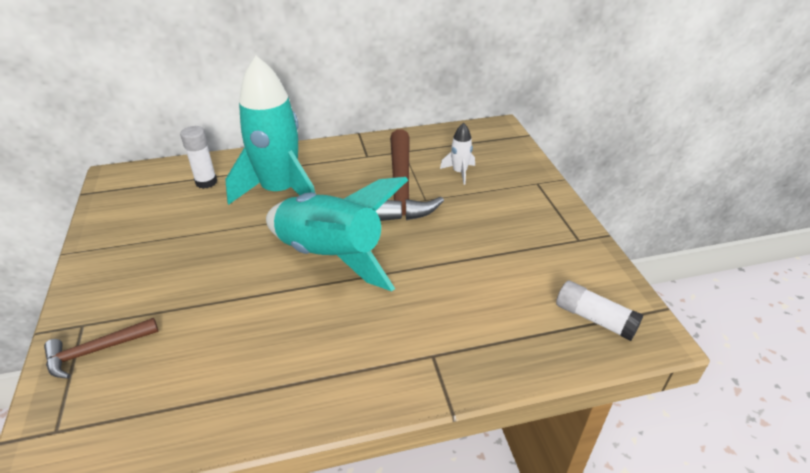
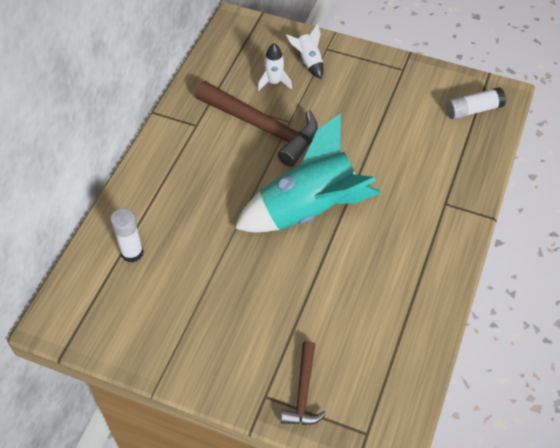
camera: 55 degrees left, 15 degrees up
turquoise rocket [225,56,315,205] -> none
none -> white rocket [286,24,324,79]

